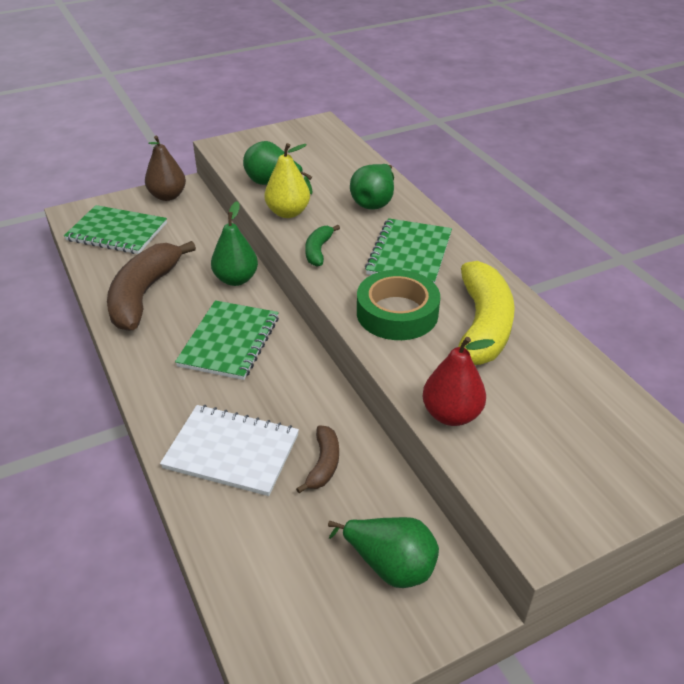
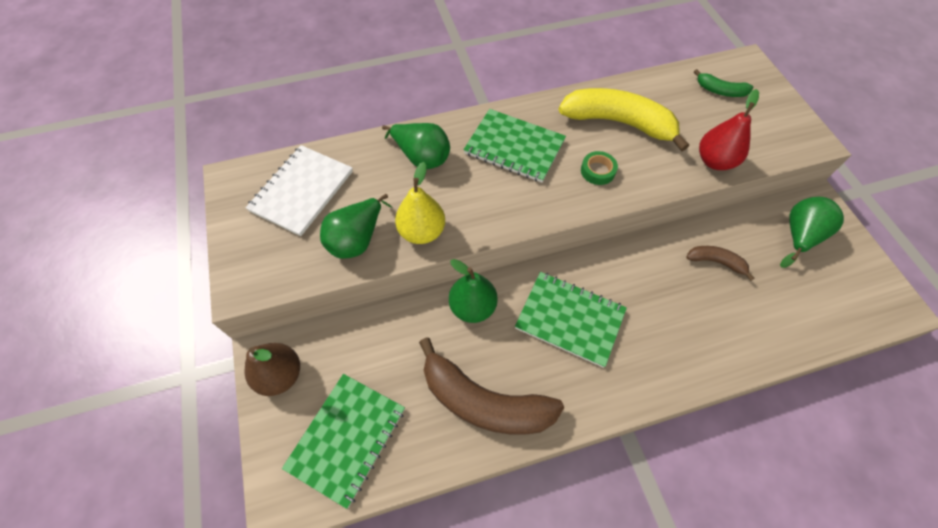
camera: 80 degrees left, 20 degrees up
white notebook [160,405,299,496] -> white notebook moved to [245,145,353,236]
green banana [305,225,340,267] -> green banana moved to [694,69,753,97]
green tape [357,270,440,340] -> green tape [581,151,618,185], size x0.50

